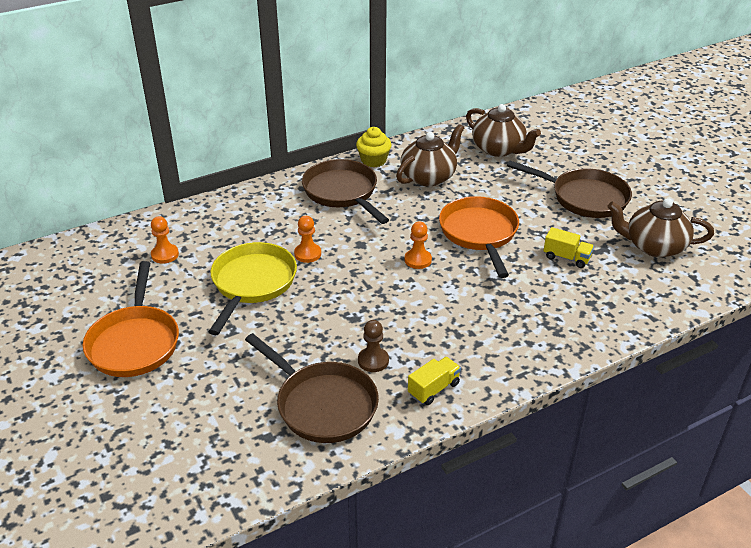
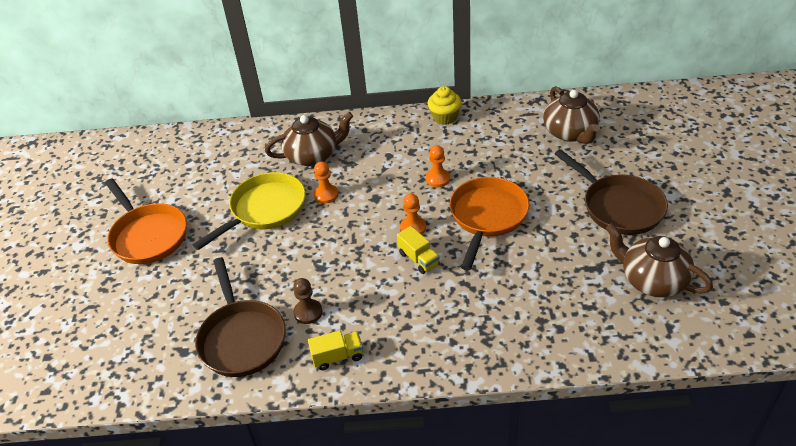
camera: 30 degrees right, 5 degrees up
orange pan [83,261,179,377] -> orange pan turned 60 degrees counterclockwise [105,179,187,264]
orange pawn [151,216,179,264] -> orange pawn moved to [426,145,450,187]
brown pan [302,159,389,224] -> none
brown teapot [396,124,464,186] -> brown teapot moved to [265,112,353,166]
yellow truck [543,227,594,268] -> yellow truck moved to [397,226,440,274]

